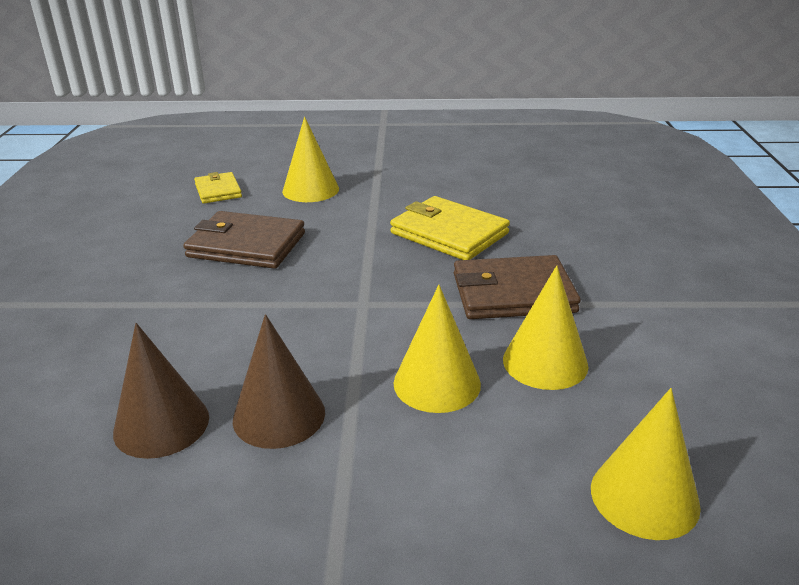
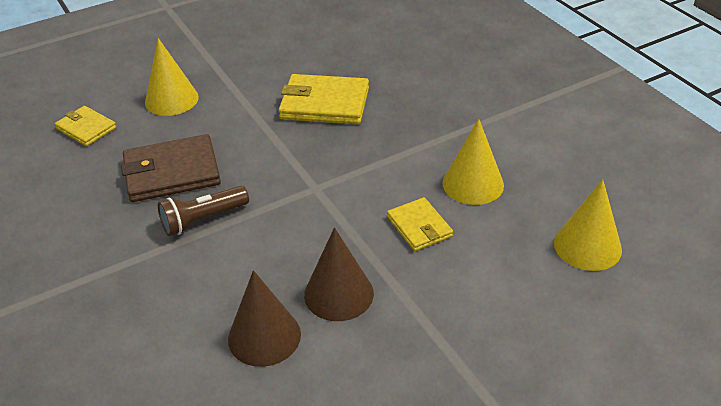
camera: 30 degrees left, 10 degrees up
yellow cone [394,285,481,413] -> yellow wallet [387,197,453,251]
brown wallet [454,255,581,319] -> none
none -> brown flashlight [158,186,249,236]

